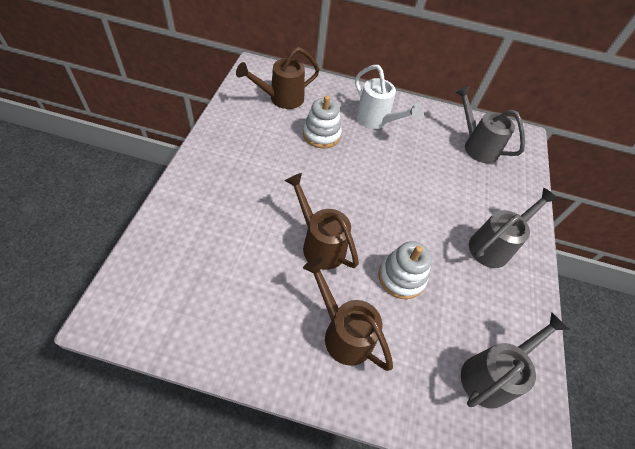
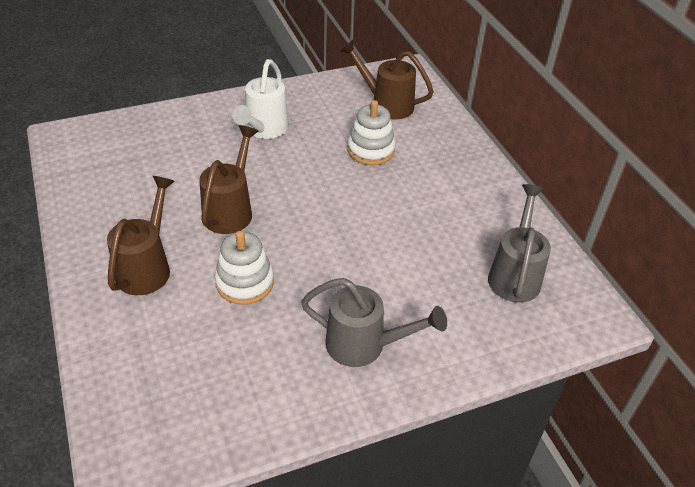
camera: 60 degrees right, 10 degrees down
white watering can [355,65,423,129] -> white watering can moved to [232,59,289,139]
grey watering can [461,312,570,409] -> none

